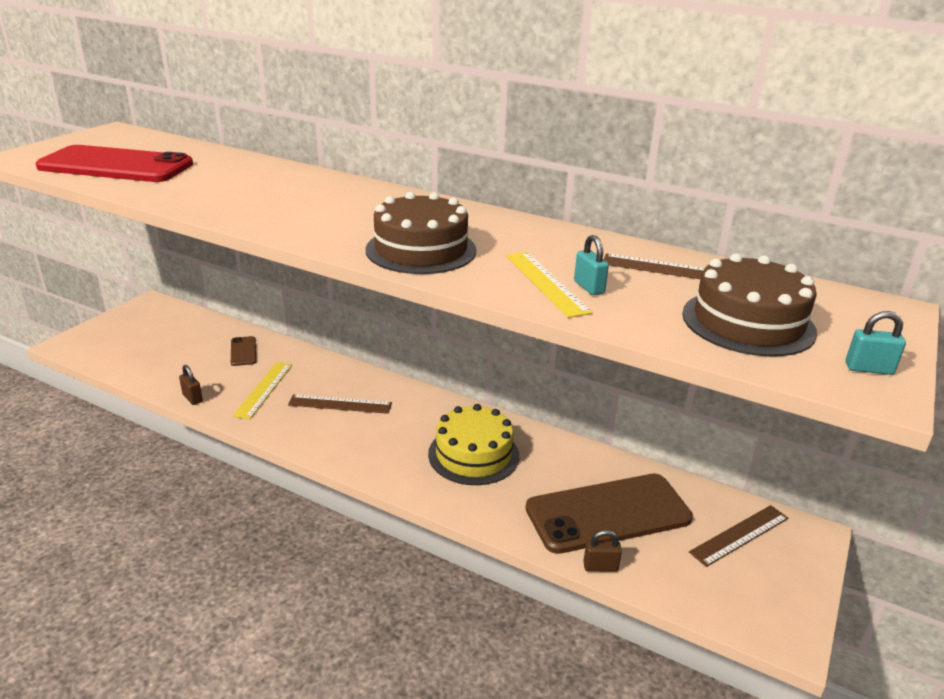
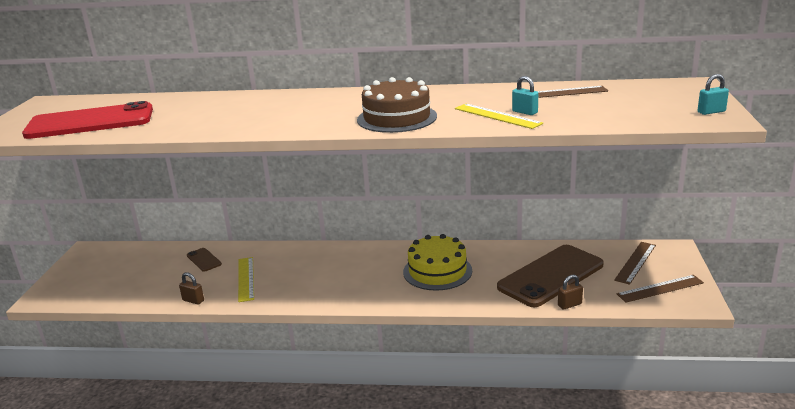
camera: 20 degrees left, 5 degrees down
brown ruler [288,394,392,414] -> brown ruler moved to [617,275,704,303]
brown cake [682,253,817,357] -> none

